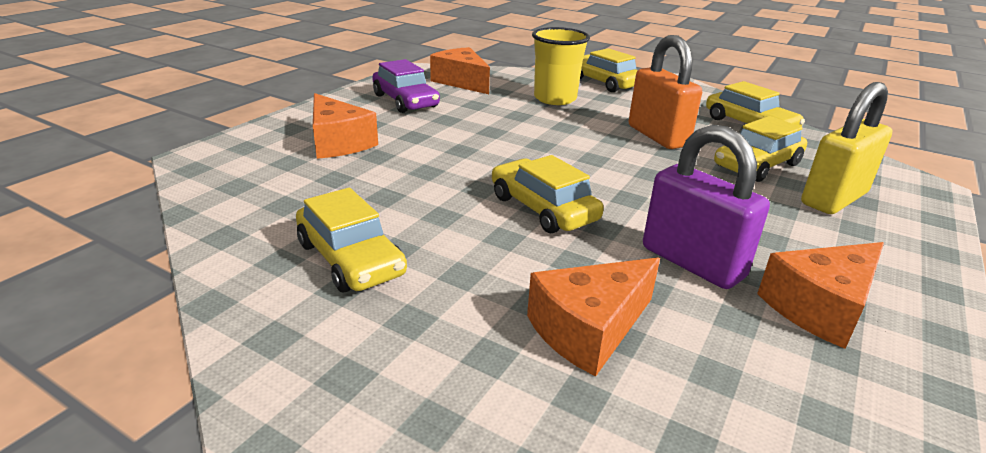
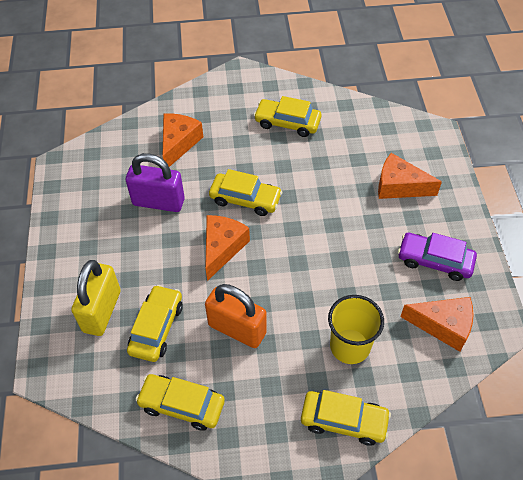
camera: 145 degrees right, 25 degrees up
orange cheese [757,242,884,349] -> orange cheese moved to [205,215,250,281]

